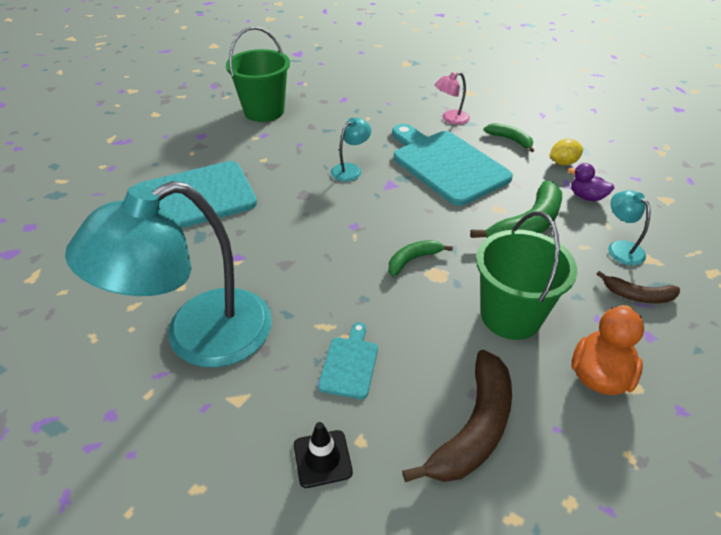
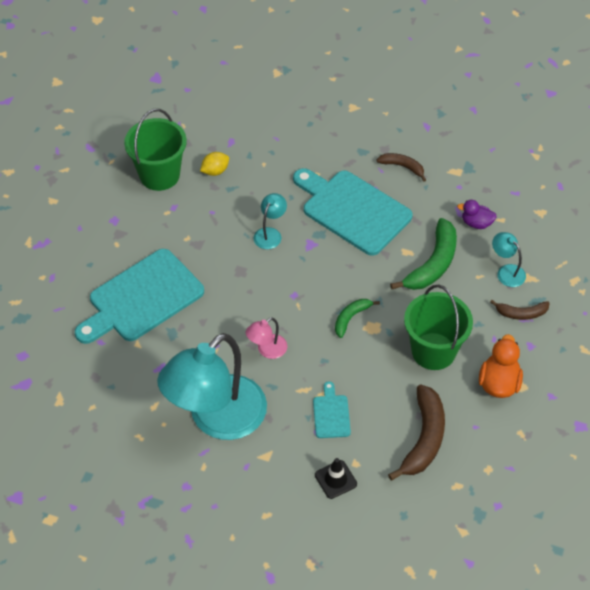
camera: 15 degrees left, 10 degrees up
pink lamp [434,72,470,125] -> pink lamp moved to [246,317,287,359]
green banana [483,123,534,152] -> brown banana [376,153,426,182]
yellow lemon [549,139,583,166] -> yellow lemon moved to [200,152,229,176]

